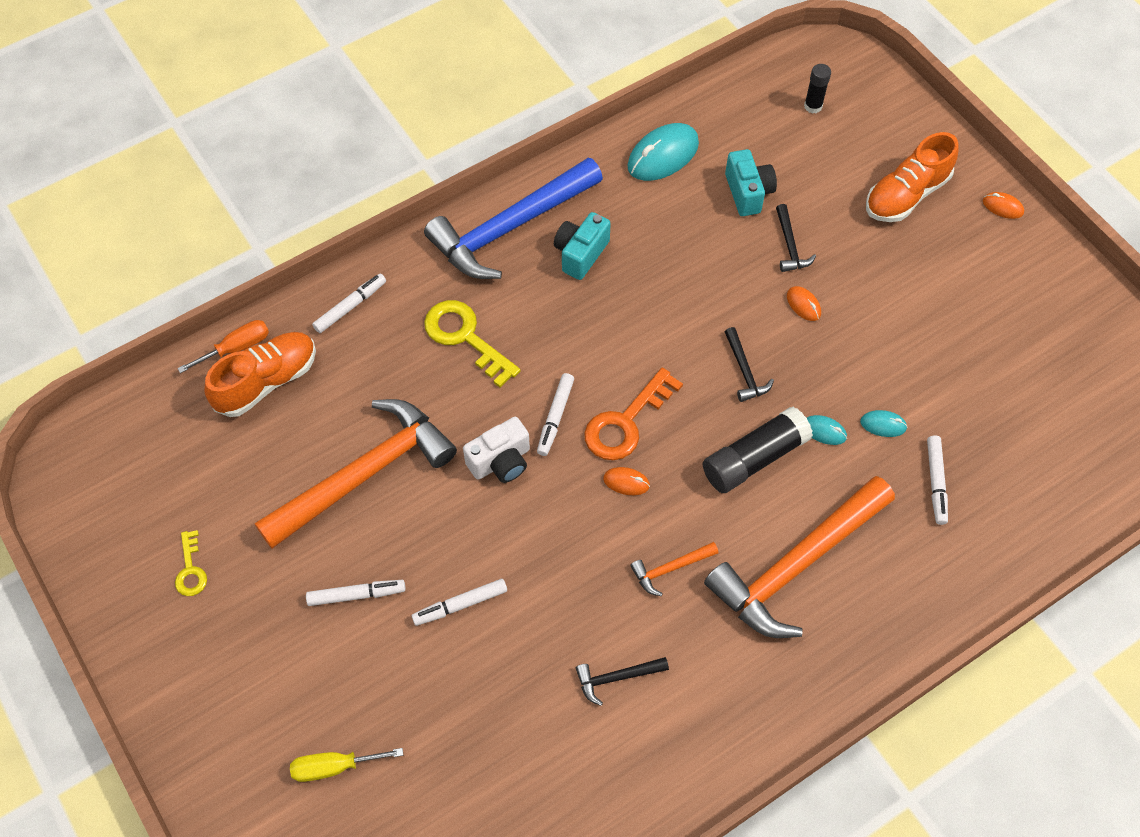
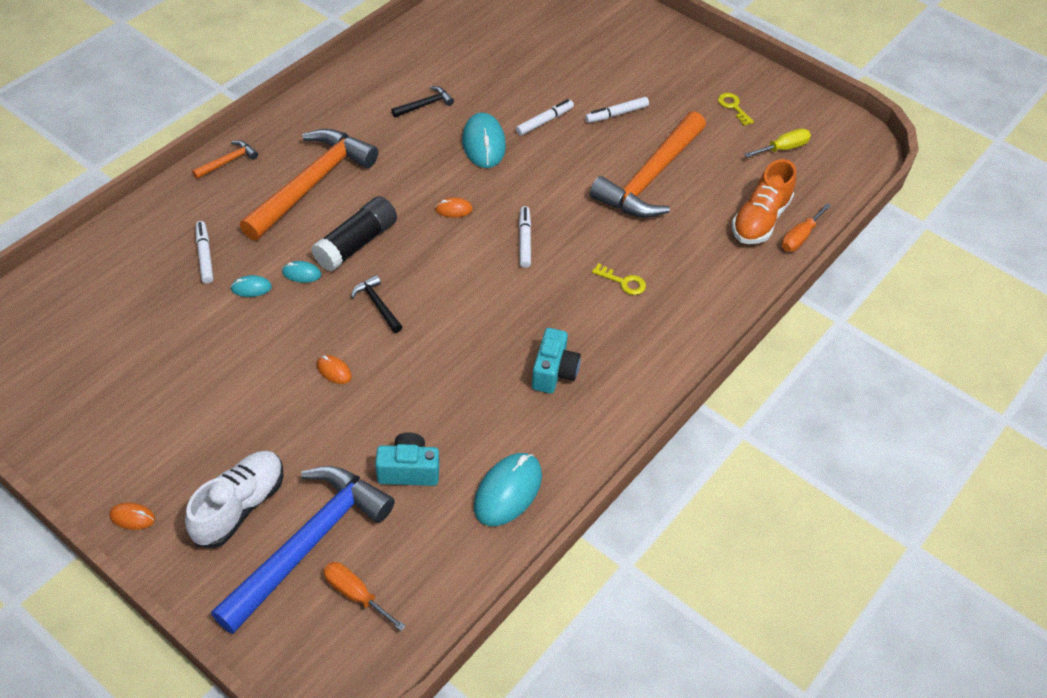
camera: 160 degrees right, 10 degrees down
yellow screwdriver [290,748,403,782] -> yellow screwdriver moved to [744,128,811,158]
white marker [312,274,386,333] -> none
blue hammer [424,158,603,279] -> blue hammer moved to [211,466,395,634]
yellow key [424,300,521,388] -> yellow key [592,263,646,295], size x0.55
white camera [463,417,530,483] -> none
orange key [584,368,683,460] -> none
orange hammer [630,542,718,596] -> orange hammer moved to [192,140,258,179]
turquoise camera [725,149,777,216] -> turquoise camera turned 120 degrees clockwise [375,432,439,486]
black hammer [776,204,816,272] -> none
black glue stick [804,64,831,114] -> orange screwdriver [323,562,406,631]
orange shoe [866,132,959,222] -> white shoe [185,451,284,548]
none -> turquoise mouse [462,113,506,168]

